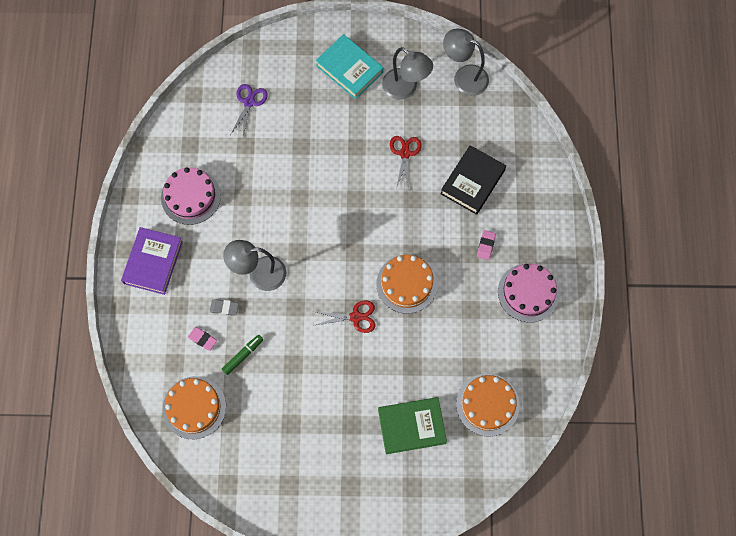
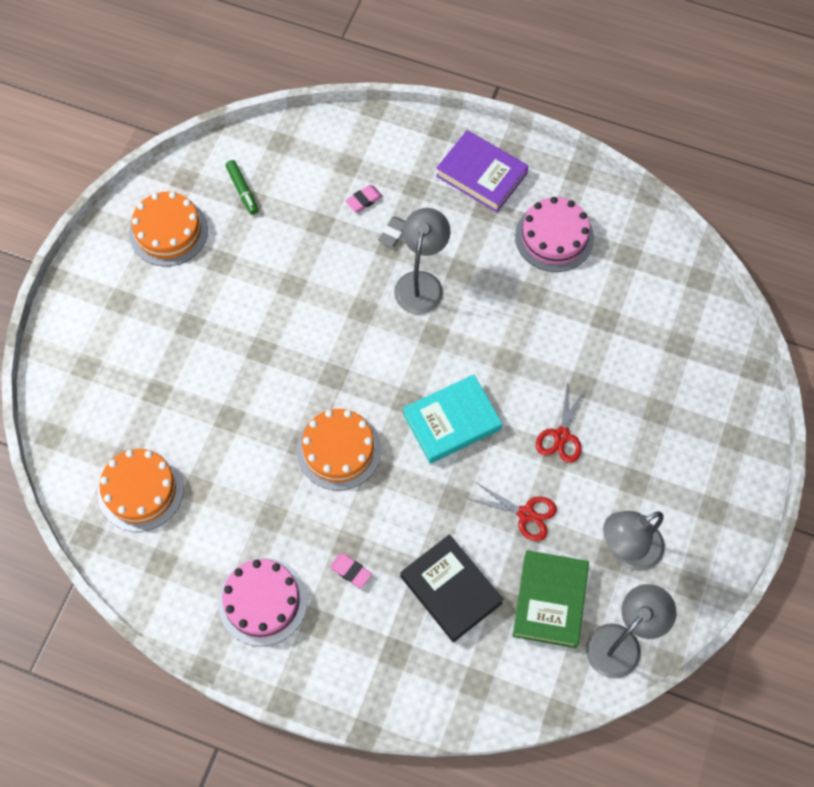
camera: 110 degrees right, 5 degrees down
orange cake [163,376,226,439] -> orange cake moved to [129,192,208,266]
green marker [222,335,263,375] -> green marker moved to [225,160,258,215]
purple scissors [231,84,268,136] -> none
turquoise book [315,34,383,99] -> turquoise book moved to [403,375,502,464]
red scissors [316,300,376,333] -> red scissors moved to [536,383,586,463]
green book [378,397,447,454] -> green book moved to [513,550,589,648]

